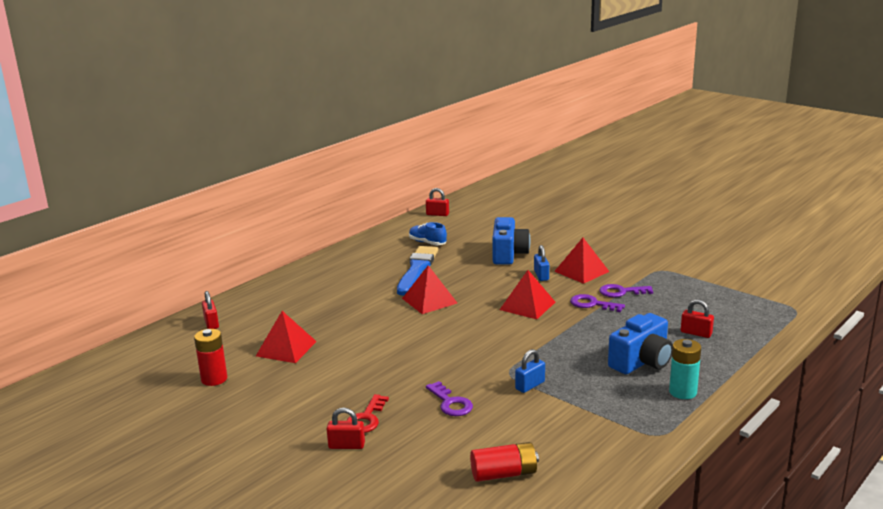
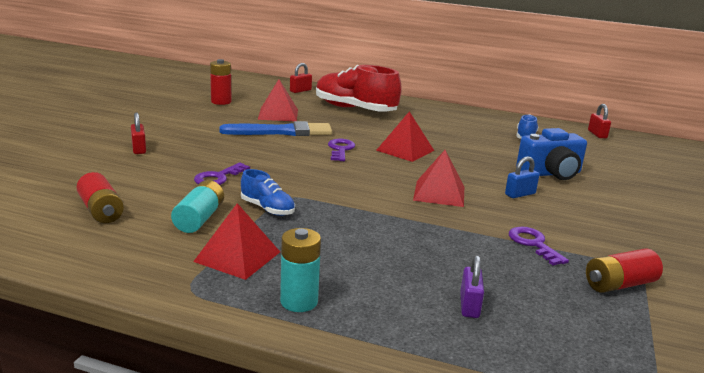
camera: 65 degrees right, 0 degrees up
red key [346,394,389,433] -> none
blue brush [397,246,438,296] -> blue brush moved to [219,121,332,136]
blue padlock [515,349,545,393] -> blue shoe [241,169,295,216]
red pyramid [554,238,610,284] -> red pyramid moved to [193,203,280,280]
purple key [570,294,625,312] -> purple key moved to [328,139,355,161]
blue camera [608,313,673,374] -> none
red padlock [681,300,714,338] -> purple padlock [460,255,484,318]
none -> turquoise battery [171,180,224,233]
none -> red shoe [316,65,402,112]
none -> red battery [586,248,663,293]

